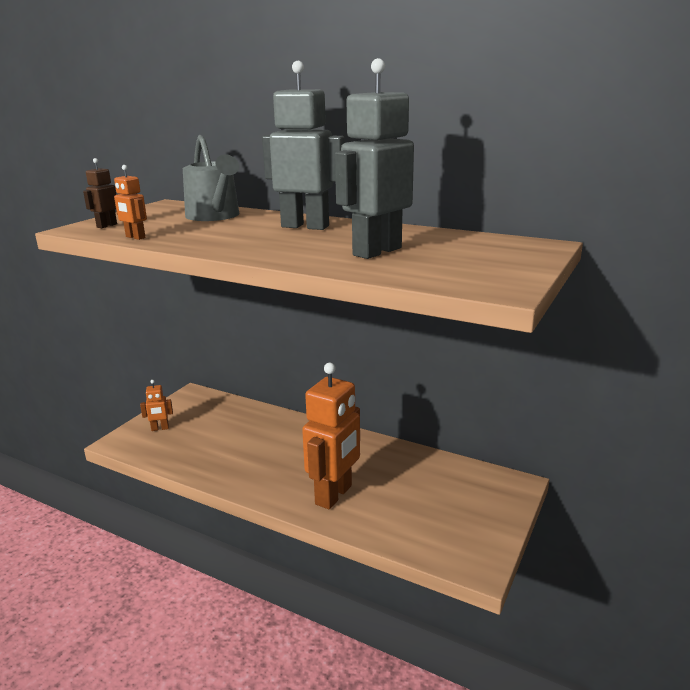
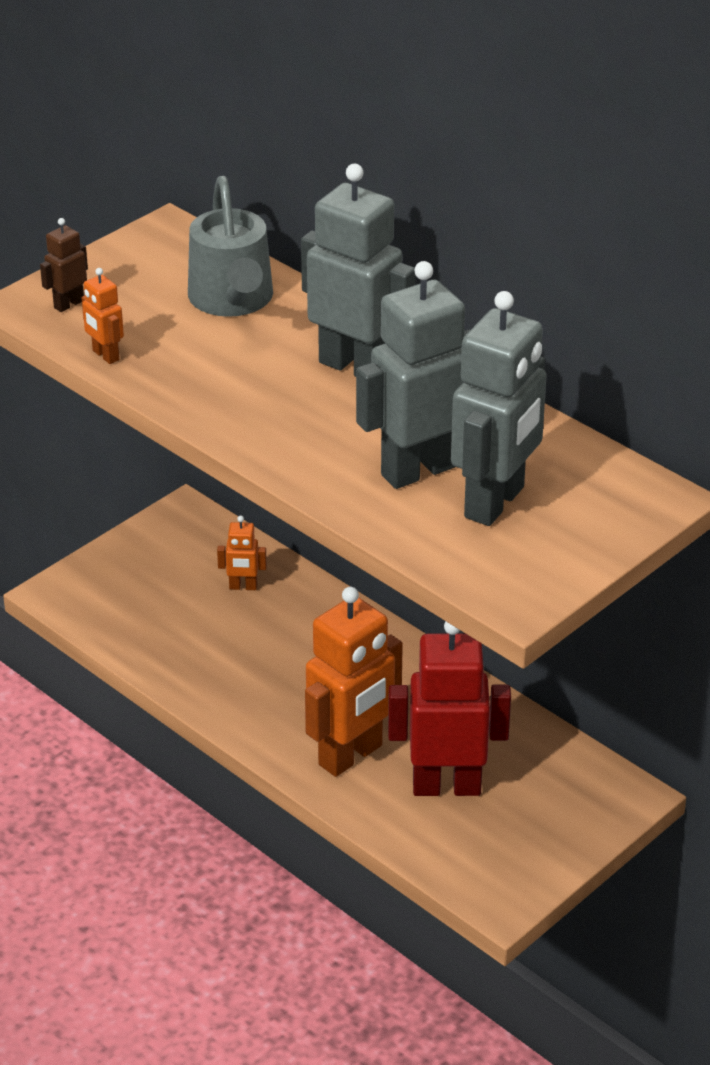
camera: 15 degrees right, 15 degrees up
orange robot [140,380,173,431] -> orange robot moved to [217,516,267,590]
none -> red robot [388,622,511,796]
none -> grey robot [451,291,547,526]

